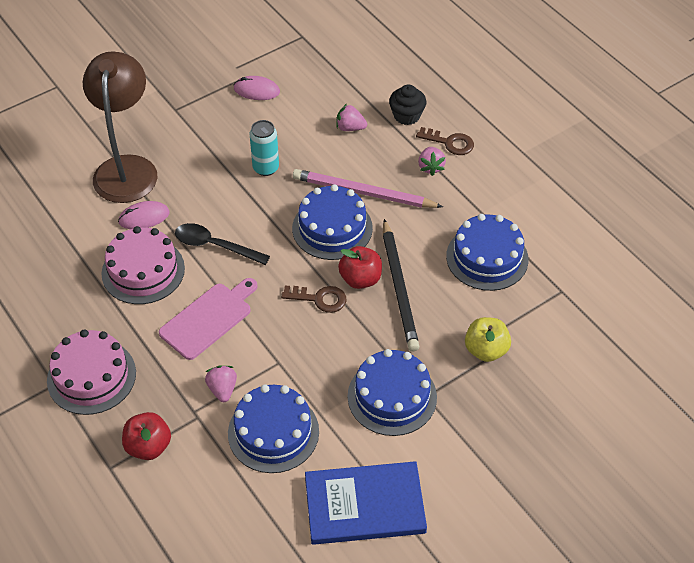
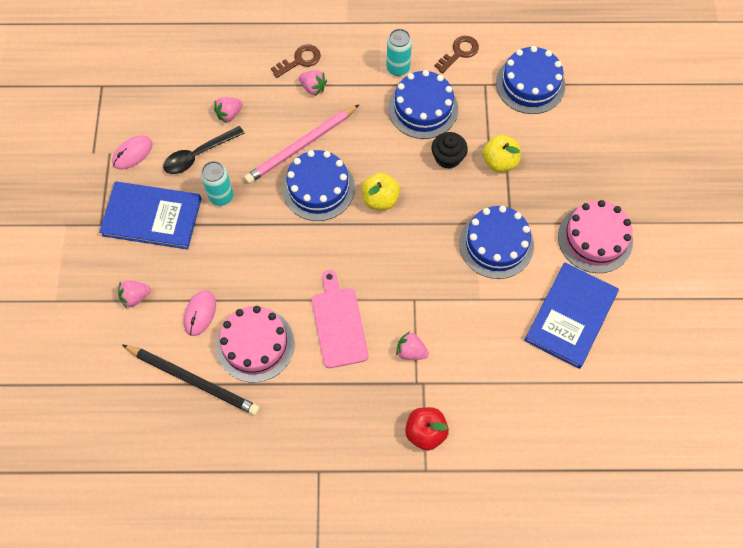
camera: 55 degrees left, 15 degrees up
pink cake [47,329,136,415] -> pink cake moved to [558,200,633,273]
brown lamp [83,51,157,203] -> pink strawberry [118,280,151,308]
black spoon [175,223,270,265] -> black spoon moved to [163,126,245,174]
blue cake [228,384,319,473] -> blue cake moved to [496,46,565,114]
brown key [281,285,347,313] -> brown key moved to [434,36,479,74]
red apple [338,246,382,289] -> yellow apple [361,172,400,210]
black pencil [383,219,420,351] -> black pencil moved to [123,345,260,415]
black cupcake [389,85,426,125] -> black cupcake moved to [432,132,468,169]
none -> blue book [99,182,201,250]
none -> turquoise can [386,29,412,76]

